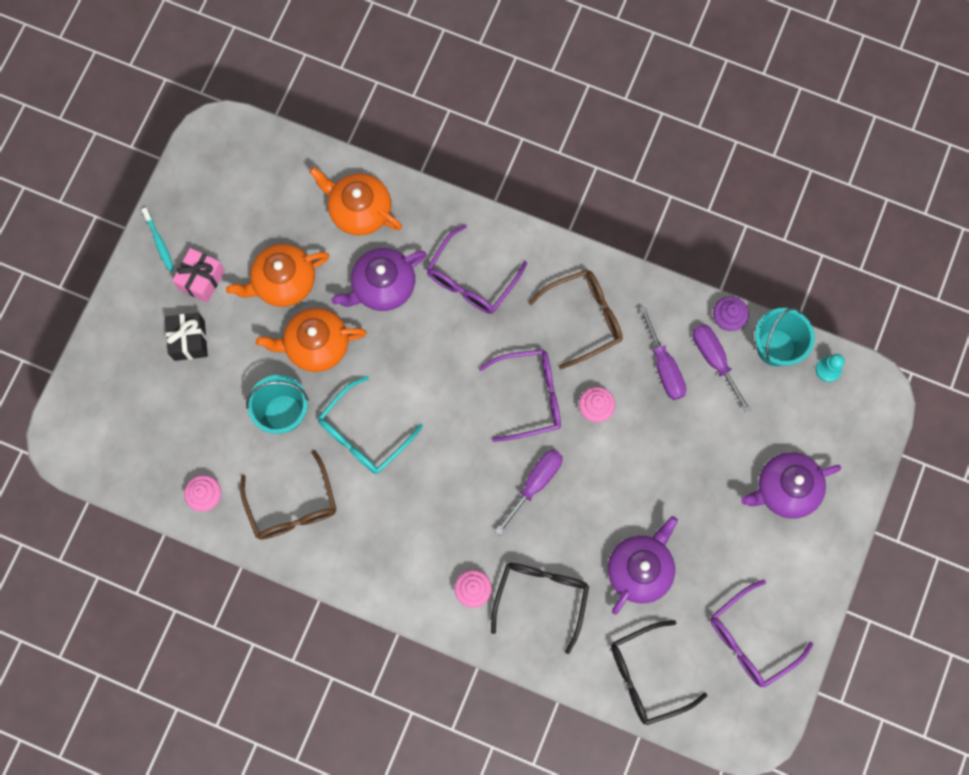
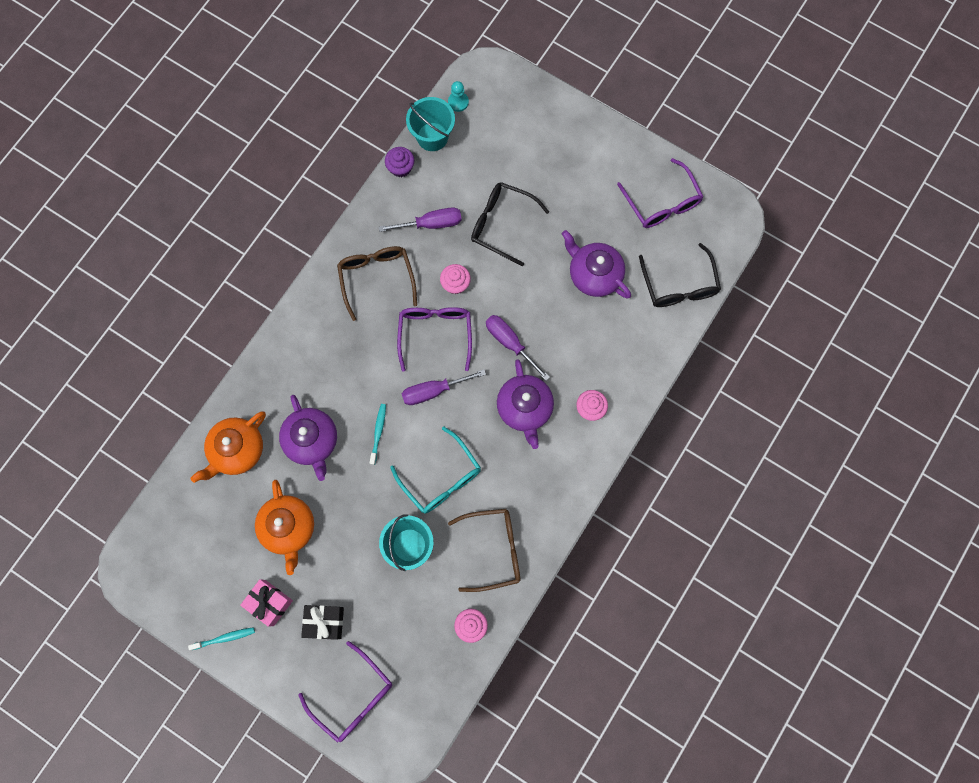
camera: 80 degrees left, 0 degrees up
orange teapot [256,308,366,372] -> none
purple glasses [427,224,527,314] -> purple glasses moved to [298,641,392,743]
black glasses [491,563,589,654] -> black glasses moved to [471,182,549,266]
purple screwdriver [693,324,752,413] -> purple screwdriver moved to [402,370,486,405]
purple teapot [741,452,841,518] -> purple teapot moved to [497,359,554,449]
none -> turquoise toothbrush [369,404,386,465]

